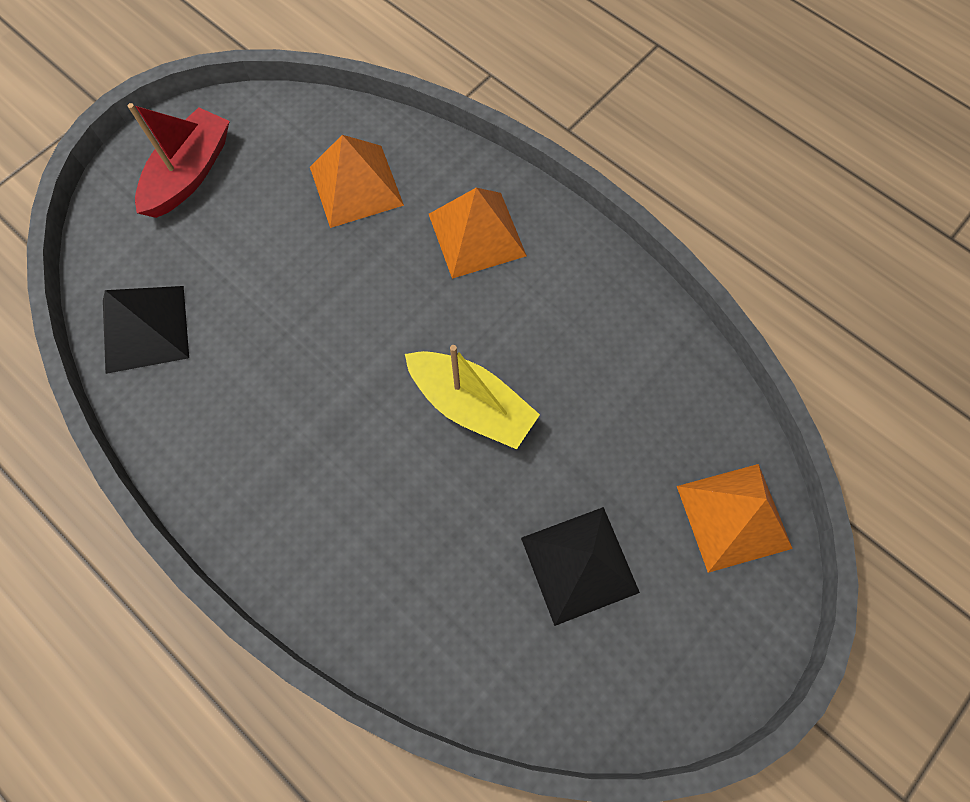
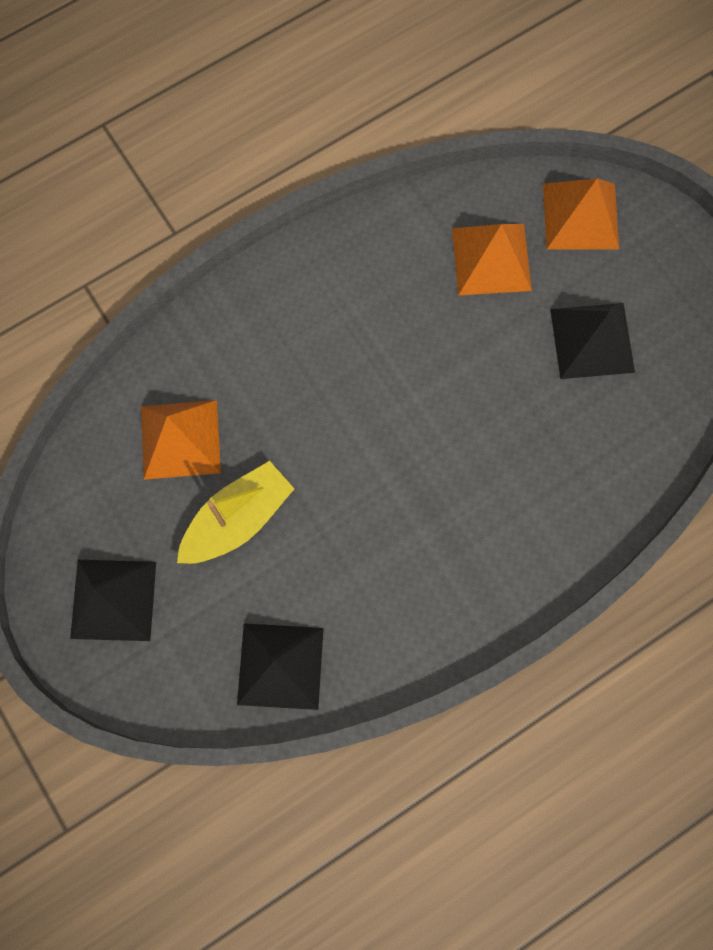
camera: 75 degrees left, 5 degrees up
red boat [128,103,230,218] -> black pyramid [70,560,156,641]
yellow boat [405,345,540,449] -> yellow boat moved to [177,461,294,564]
orange pyramid [429,188,527,279] -> orange pyramid moved to [452,224,532,295]

